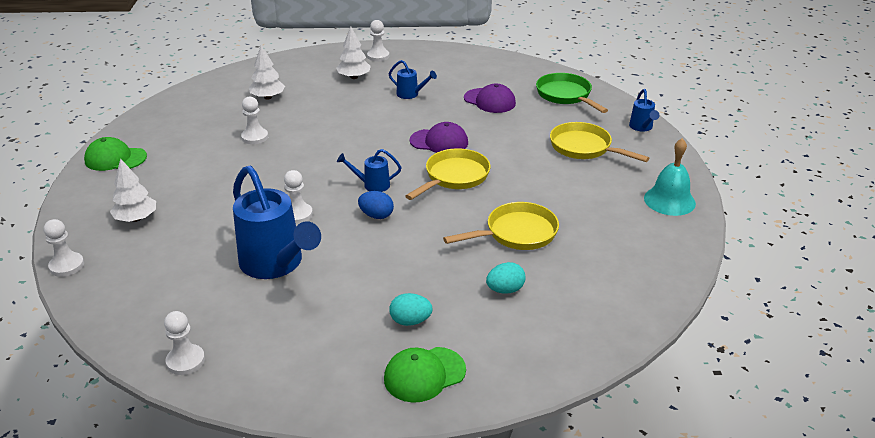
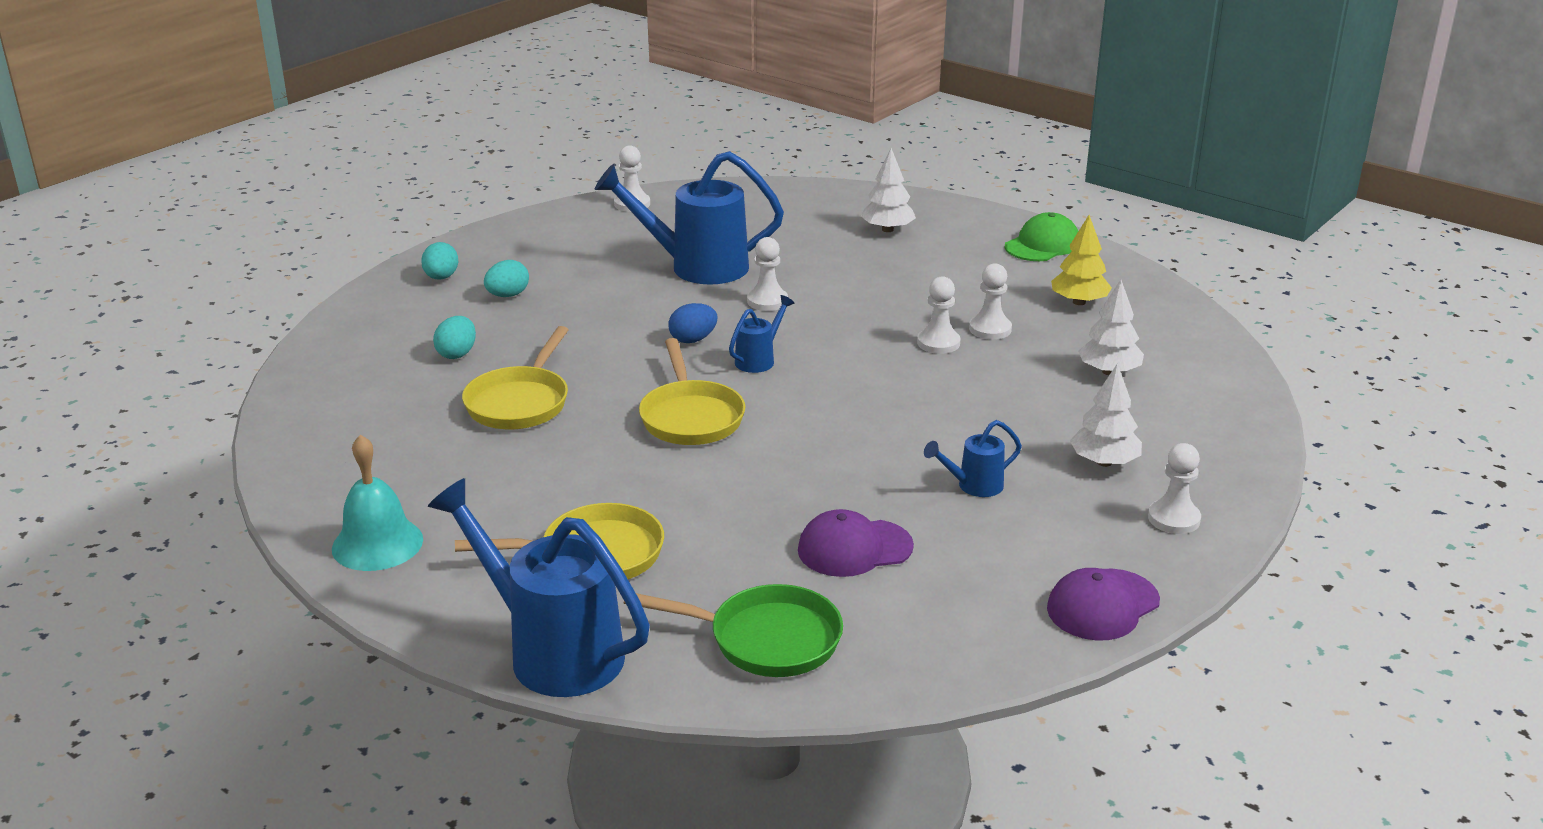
camera: 130 degrees right, 5 degrees down
white pawn [44,219,84,277] -> white pawn moved to [917,276,960,354]
green cap [384,347,466,403] -> turquoise egg [421,242,458,280]
purple cap [410,122,468,153] -> purple cap moved to [1047,568,1160,640]
blue watering can [629,89,659,132] -> blue watering can [428,478,650,697], size x2.15
none -> yellow tree [1051,215,1112,305]

